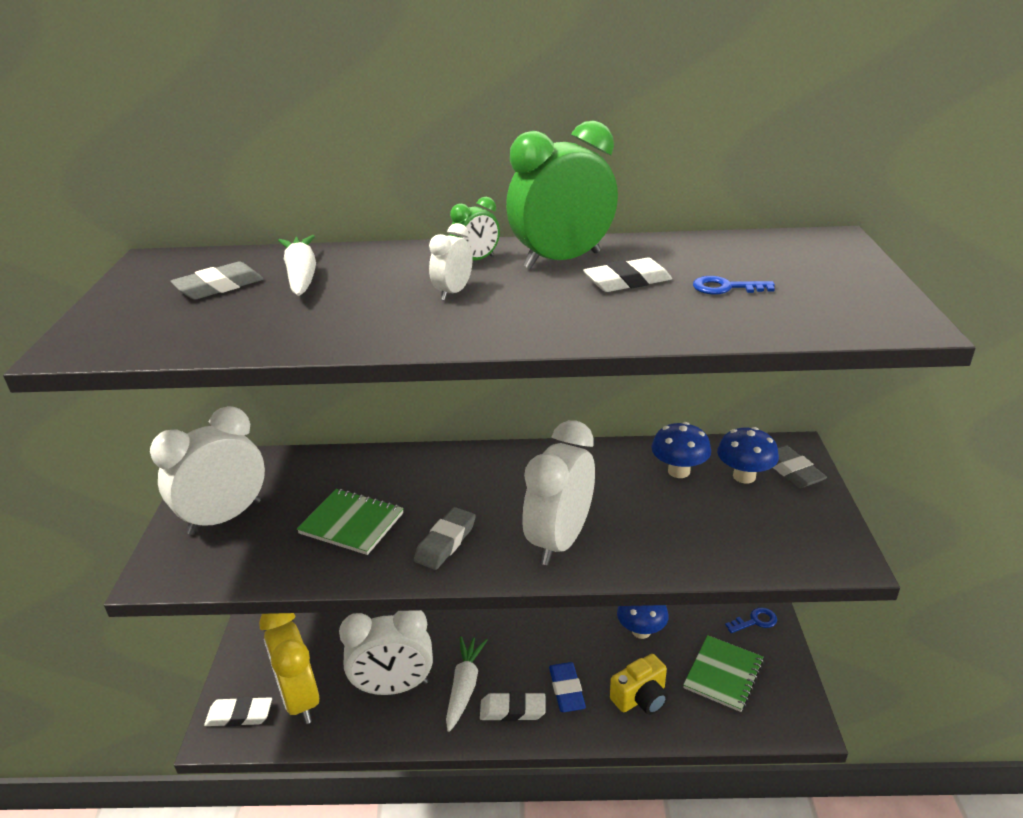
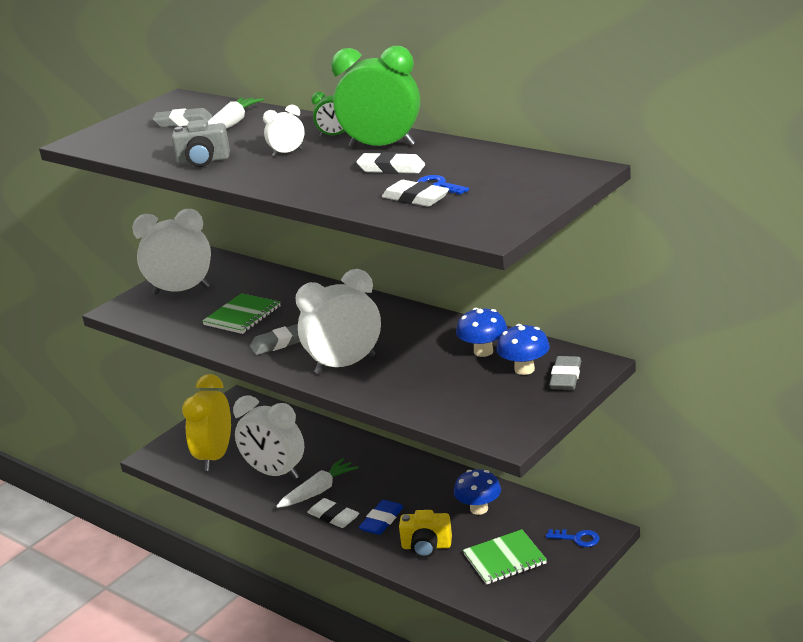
camera: 40 degrees right, 5 degrees down
white eraser [204,697,272,727] -> white eraser moved to [382,180,449,207]
green notebook [297,489,404,555] -> green notebook turned 60 degrees clockwise [202,293,281,334]
none -> grey camera [172,119,230,167]

